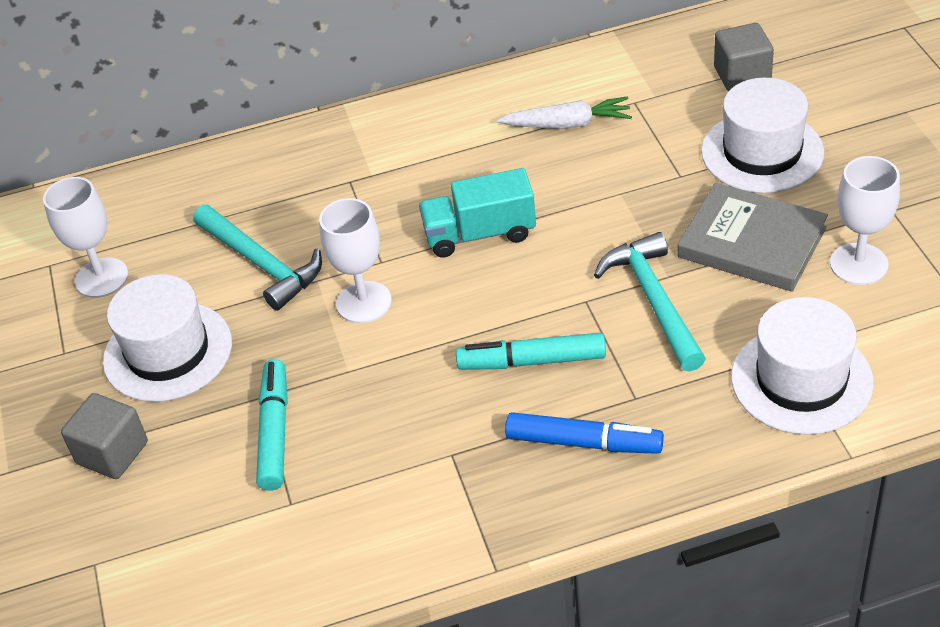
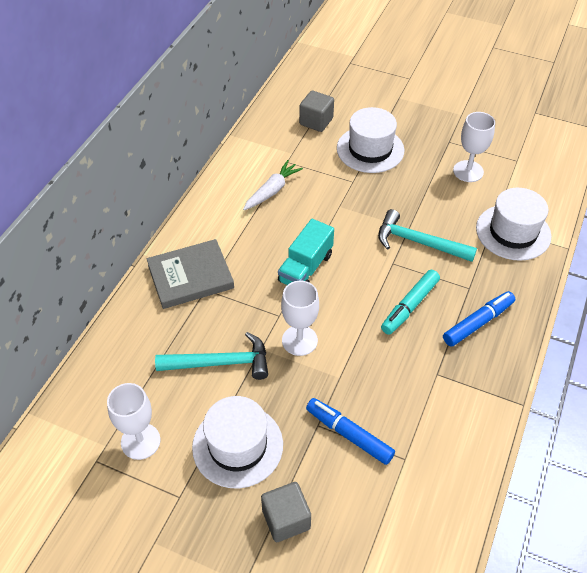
camera: 55 degrees left, 5 degrees up
turquoise marker [256,359,288,491] -> blue marker [306,398,395,465]
grey book [678,183,828,292] -> grey book moved to [147,239,234,309]

